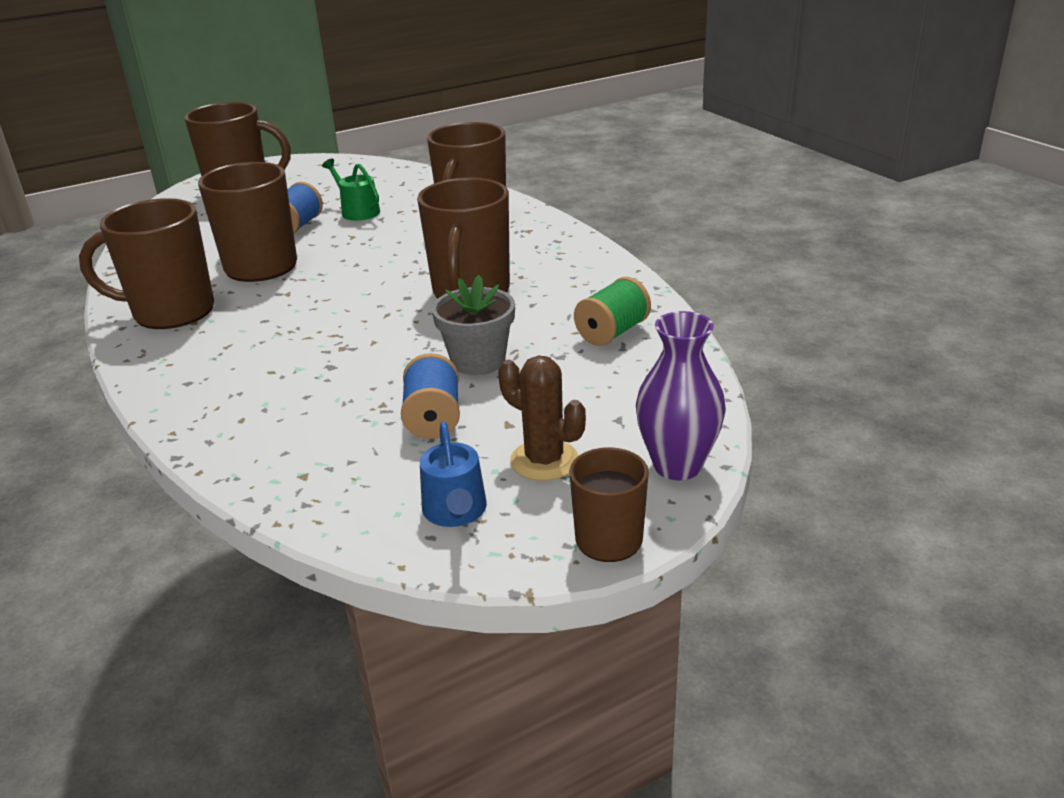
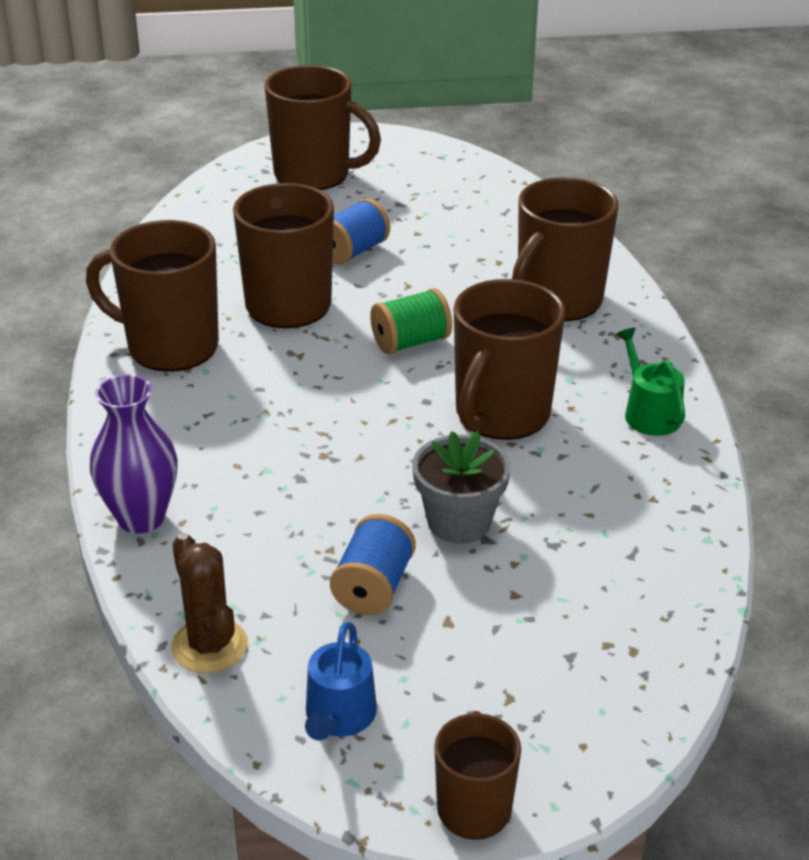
camera: 20 degrees right, 5 degrees up
green watering can [322,159,380,221] -> green watering can moved to [616,328,685,436]
brown cactus [498,356,586,481] -> brown cactus moved to [171,533,248,673]
green spool [574,277,651,346] -> green spool moved to [370,288,452,354]
purple vase [636,311,726,480] -> purple vase moved to [90,374,178,533]

